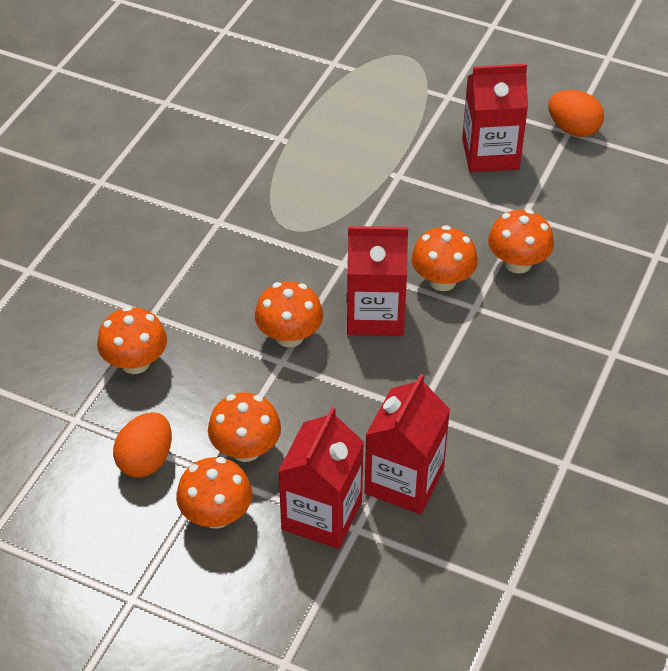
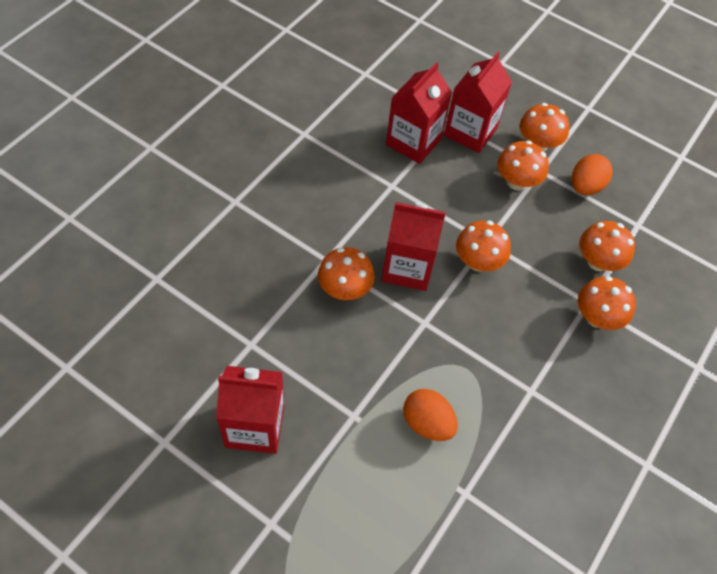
camera: 175 degrees left, 10 degrees up
orange mushroom [488,209,554,274] -> orange mushroom moved to [578,276,636,330]
orange egg [548,90,604,137] -> orange egg moved to [403,389,458,441]

